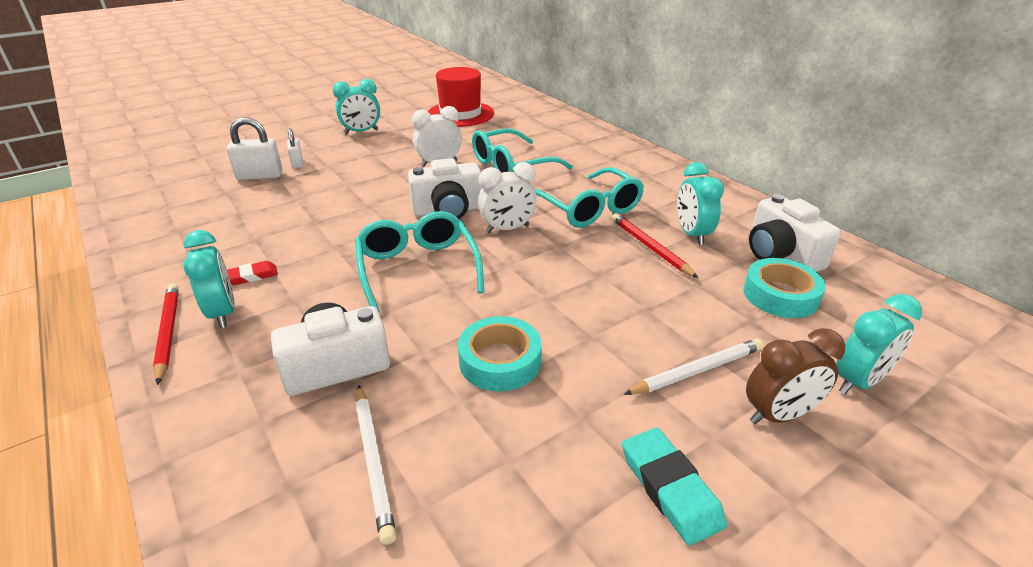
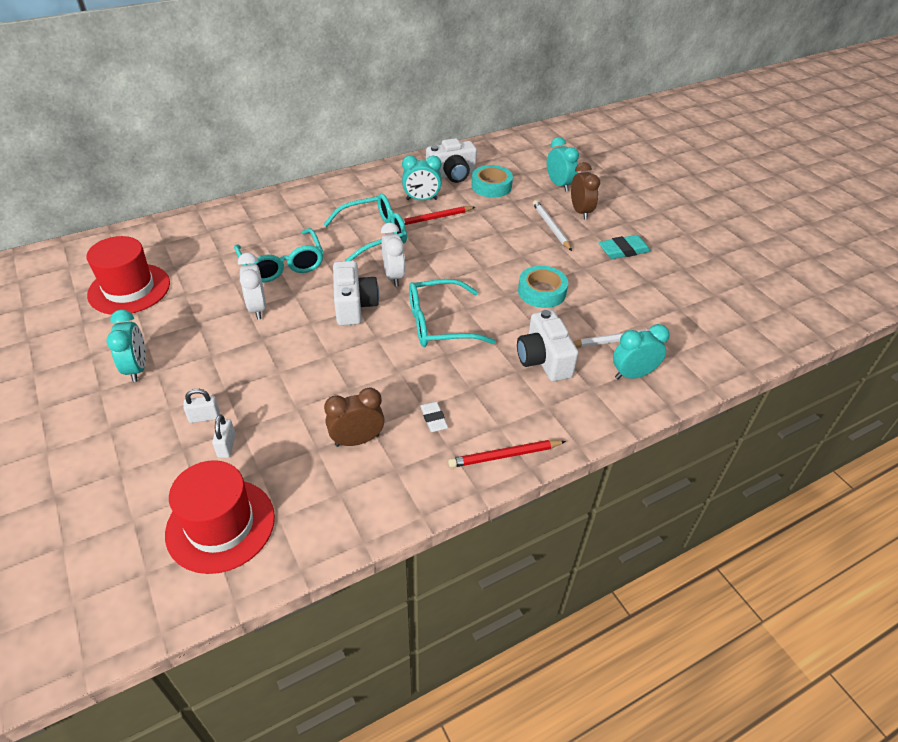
camera: 85 degrees left, 10 degrees up
turquoise clock [184,230,235,328] -> turquoise clock moved to [613,324,670,380]
white padlock [227,117,283,180] -> white padlock [212,414,236,458], size x0.61
red eraser [227,261,278,285] -> white eraser [420,402,448,432]
none -> red hat [165,460,275,574]
none -> brown clock [324,388,384,447]

